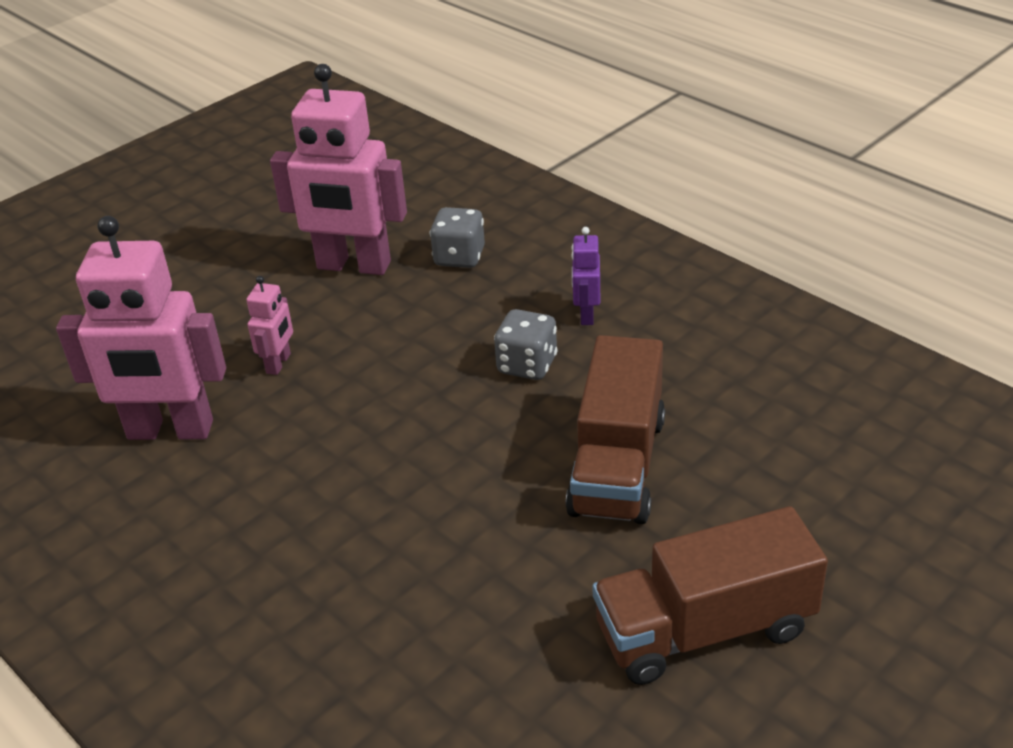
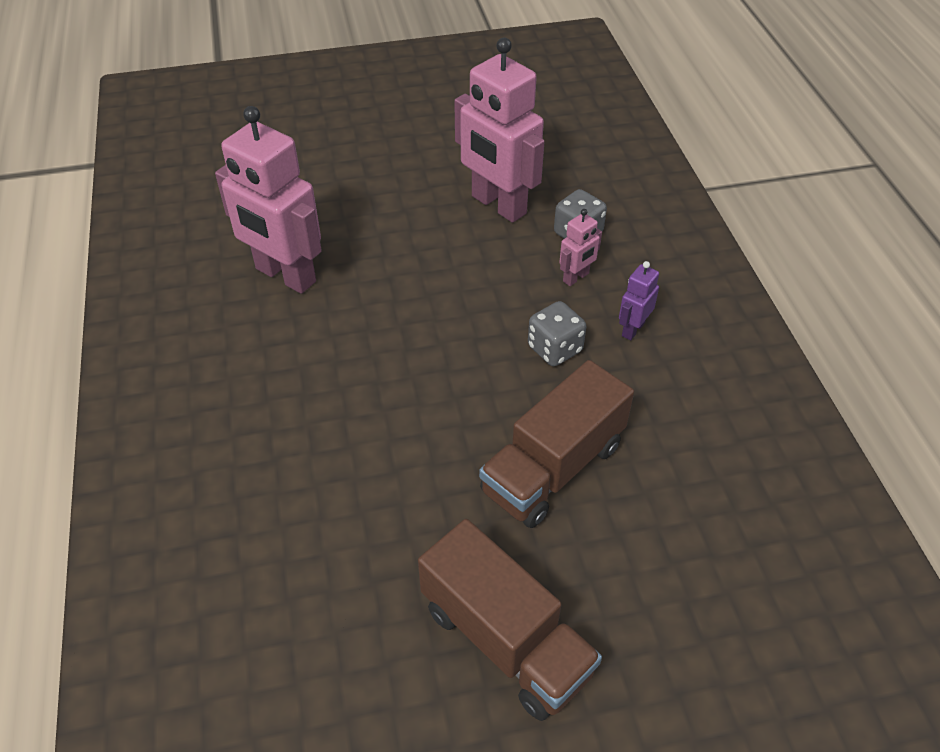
camera: 30 degrees right, 10 degrees up
pink robot [246,276,293,375] -> pink robot moved to [559,209,602,286]
brown truck [593,506,828,685] -> brown truck turned 150 degrees counterclockwise [418,519,602,721]

